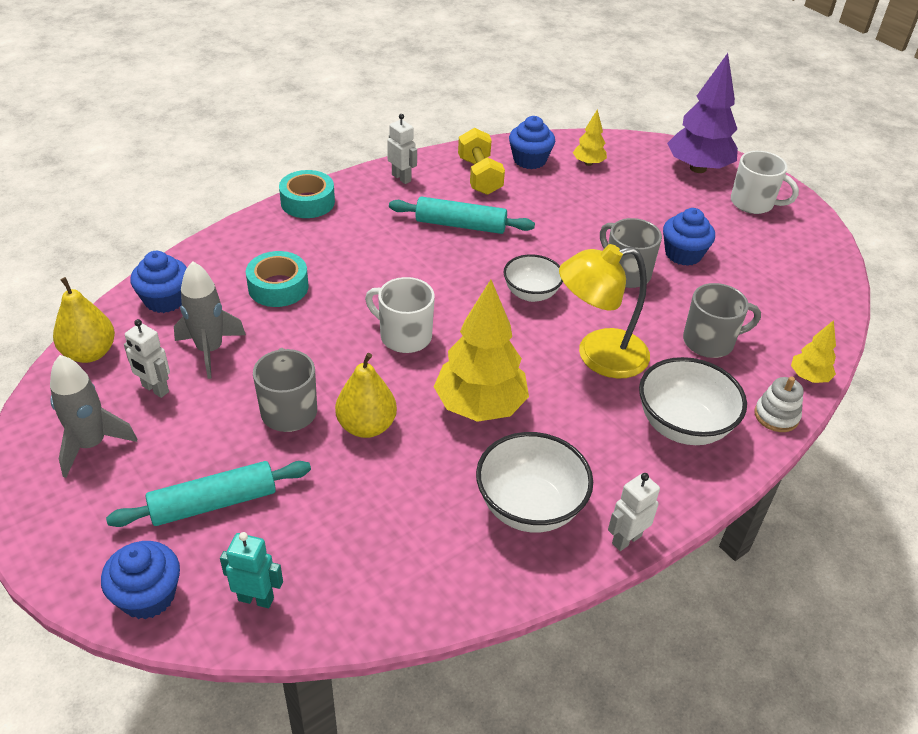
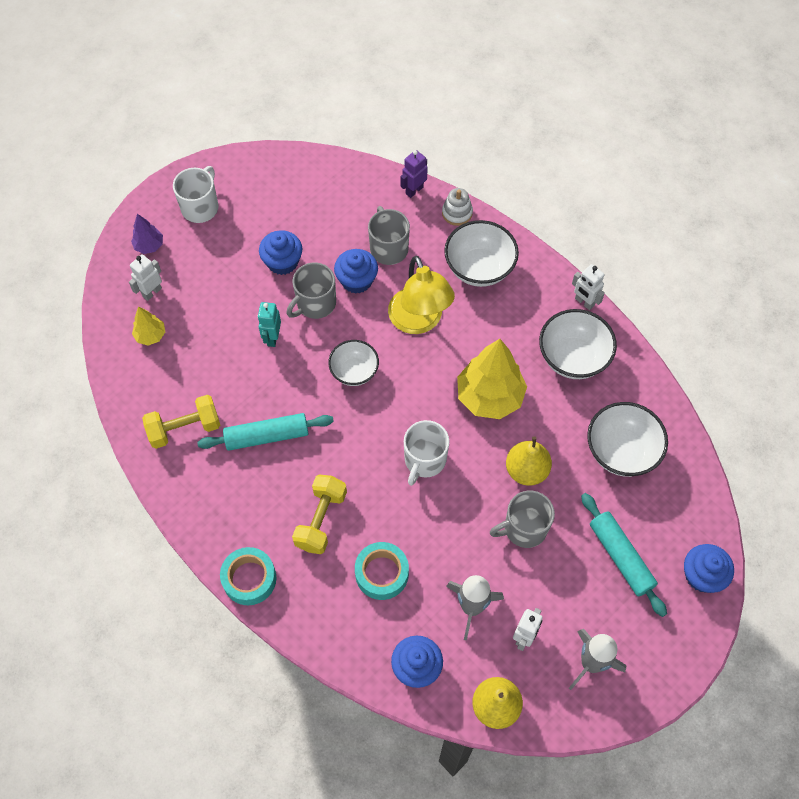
camera: 95 degrees left, 20 degrees up
turquoise robot [220,532,283,608] -> turquoise robot moved to [258,302,281,347]
white robot [387,114,417,184] -> white robot moved to [129,254,162,301]
turquoise rolling pin [389,197,535,234] -> turquoise rolling pin turned 75 degrees clockwise [197,413,334,450]
blue cupcake [509,116,555,169] -> blue cupcake moved to [334,249,378,294]
purple tree [667,53,738,173] -> purple tree [131,214,163,254], size x0.49
yellow tree [791,320,836,383] -> purple robot [400,150,428,198]
none -> yellow dumbbell [292,475,347,554]
none -> white bowl [587,402,668,477]

